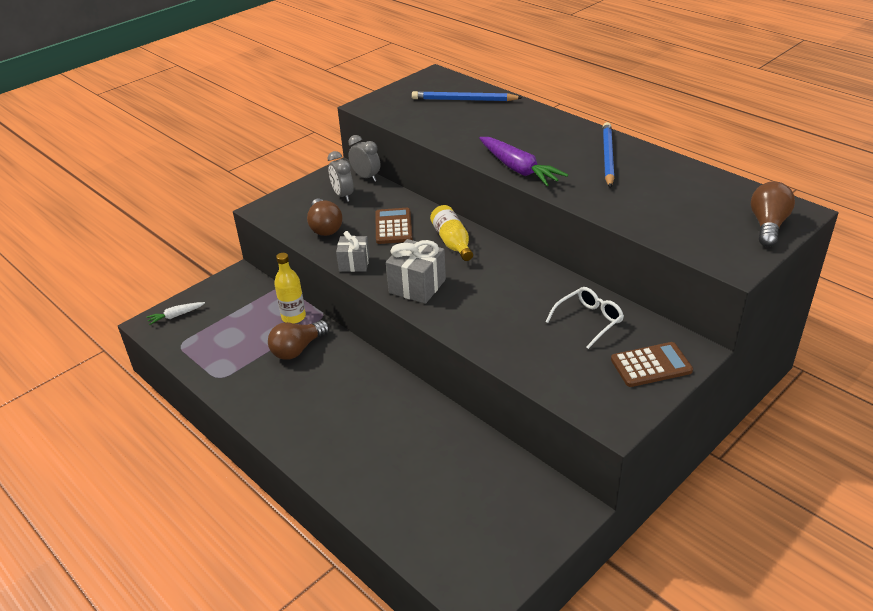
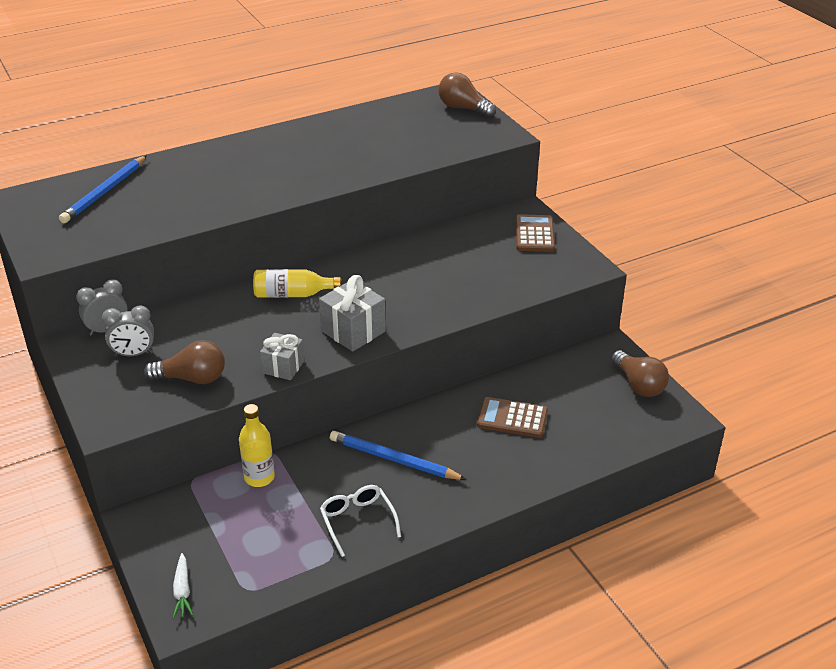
camera: 75 degrees left, 0 degrees up
brown light bulb [268,320,329,360] -> brown light bulb moved to [611,350,669,397]
brown calculator [375,208,413,244] -> brown calculator moved to [477,397,548,438]
purple carrot [479,137,568,186] -> none
white glasses [546,287,624,349] -> white glasses moved to [320,485,401,557]
blue pencil [603,122,614,188] -> blue pencil moved to [330,431,467,480]

